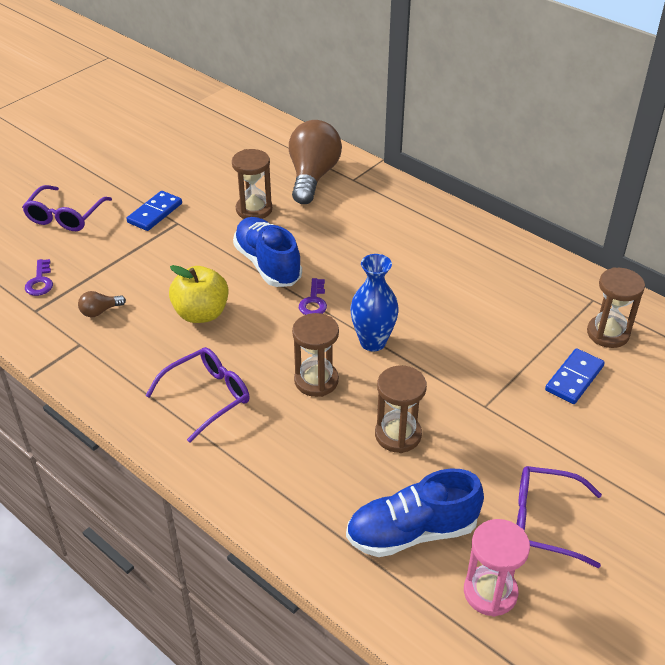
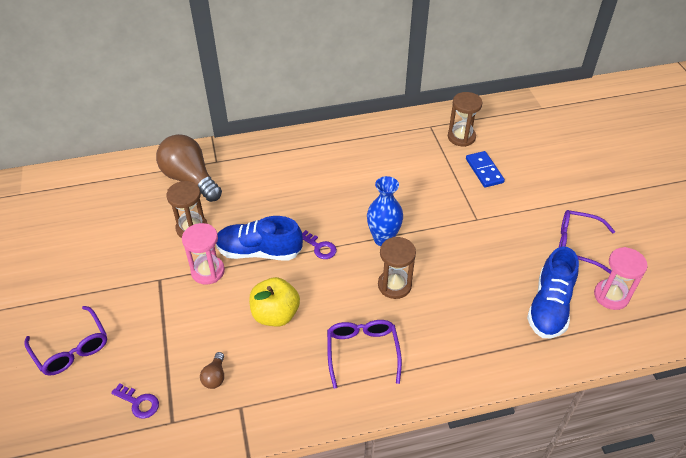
camera: 55 degrees left, 5 degrees up
blue domino [126,191,182,231] -> none
brown hourglass [375,366,427,453] -> none
purple glasses [517,466,602,568] -> purple glasses turned 60 degrees clockwise [559,210,615,274]
none -> pink hourglass [182,223,225,285]

